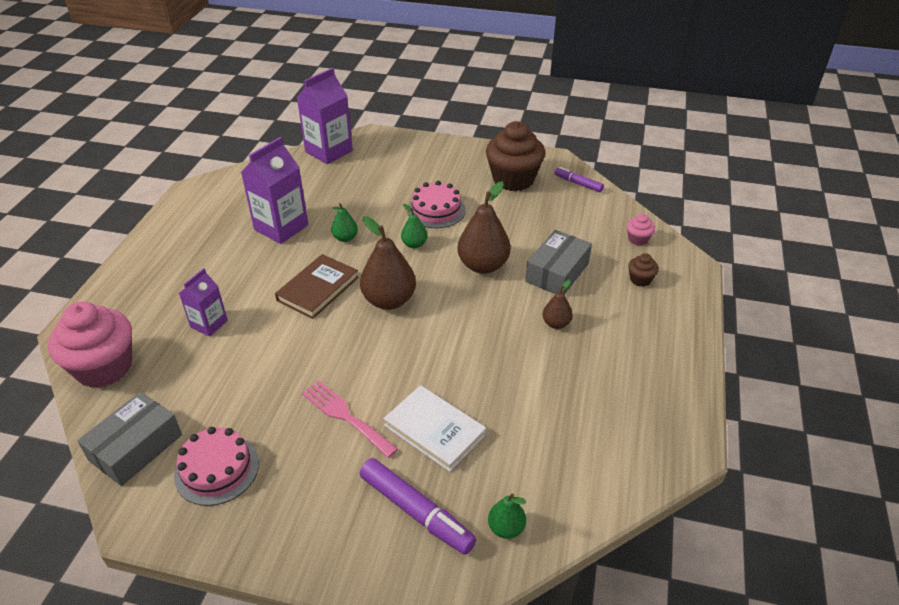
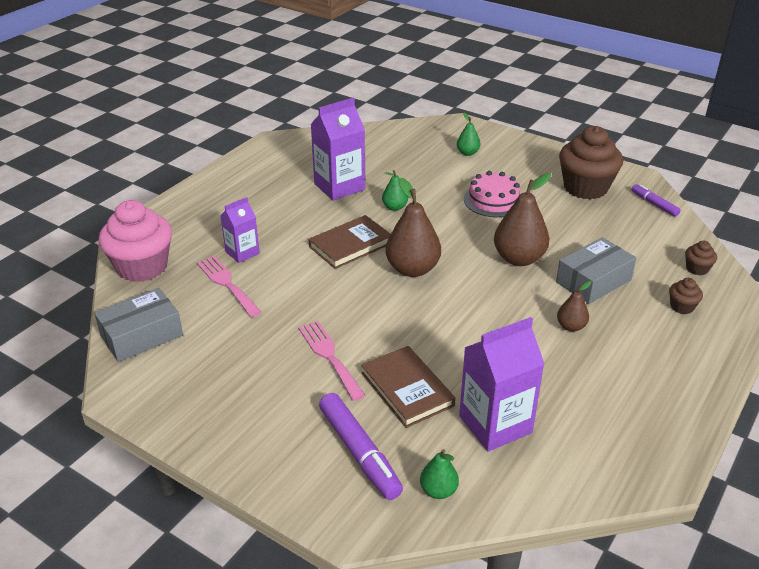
camera: 20 degrees right, 5 degrees down
pink cake [174,427,259,506] -> none
purple carton [297,68,353,164] -> purple carton moved to [459,317,544,452]
white book [384,385,486,472] -> brown book [361,346,455,428]
green pear [401,204,427,248] -> green pear moved to [457,113,480,156]
pink cupcake [627,214,655,246] -> brown cupcake [685,241,717,275]
none -> pink fork [197,256,261,317]

